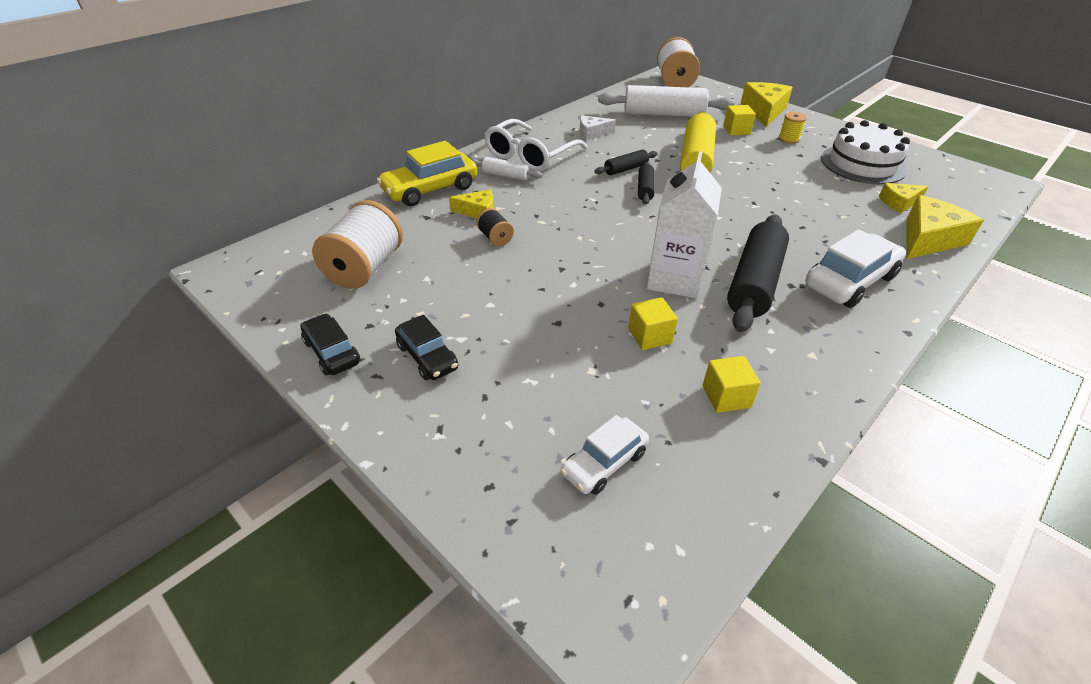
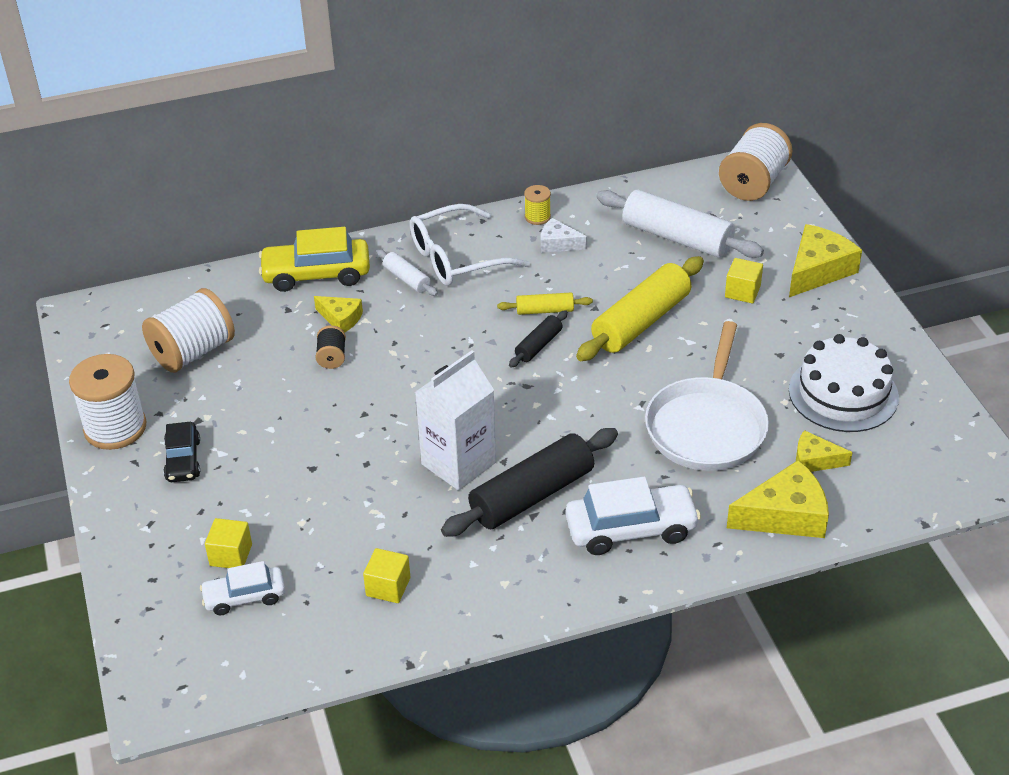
camera: 30 degrees right, 0 degrees up
black car [301,313,360,375] -> white spool [69,354,146,450]
black rolling pin [595,149,658,175] -> yellow rolling pin [497,293,593,315]
yellow cube [628,297,678,350] -> yellow cube moved to [205,518,252,568]
yellow spool [778,112,807,144] -> yellow spool moved to [524,185,551,225]
none -> white pan [645,321,769,471]

